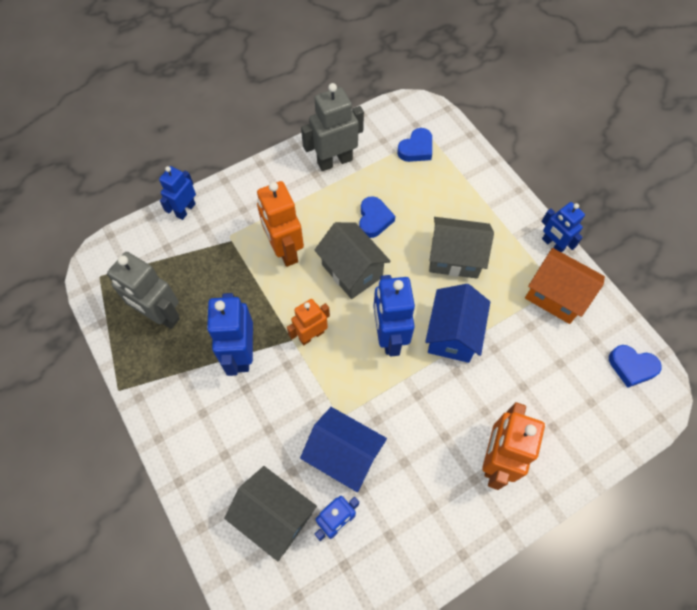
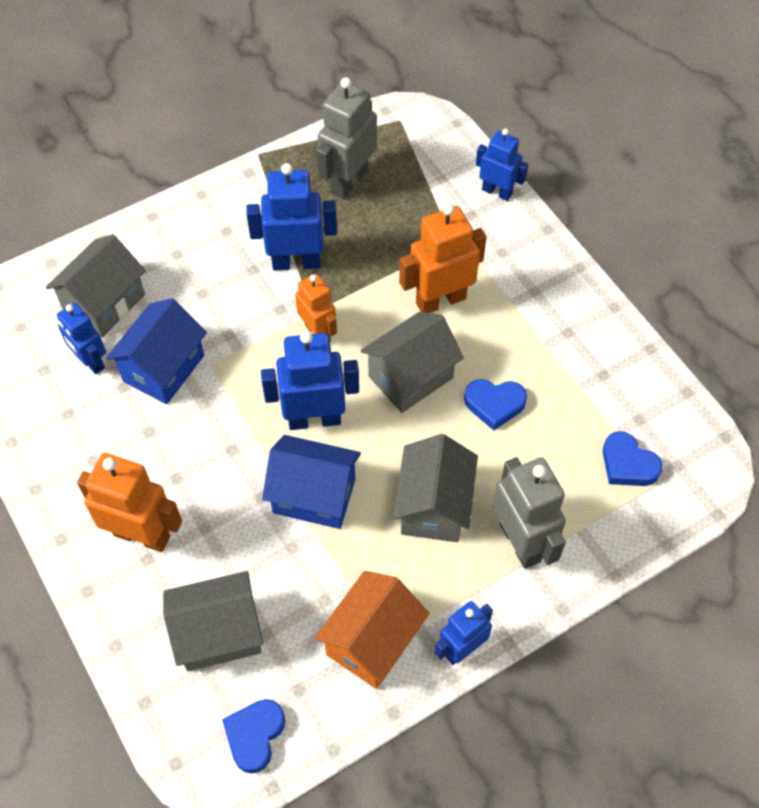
camera: 90 degrees right, 5 degrees down
grey robot [301,83,364,171] -> grey robot moved to [492,457,566,569]
none -> grey house [163,571,263,671]

